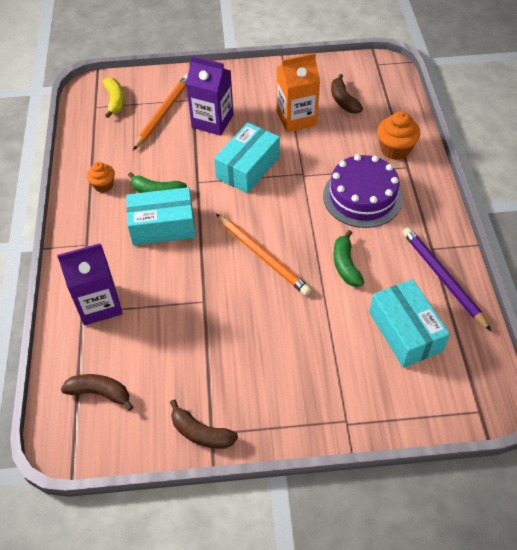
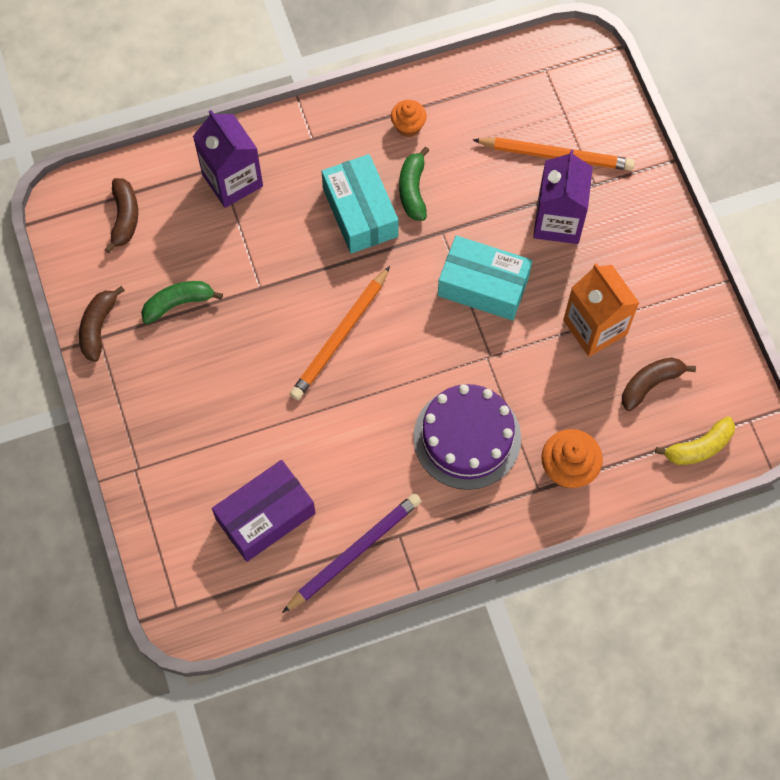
camera: 75 degrees right, 15 degrees up
yellow banana [103,77,125,118] -> yellow banana moved to [655,416,735,465]
green banana [333,230,364,287] -> green banana moved to [141,281,223,324]
turquoise box [369,279,450,368] -> purple box [212,460,315,562]

